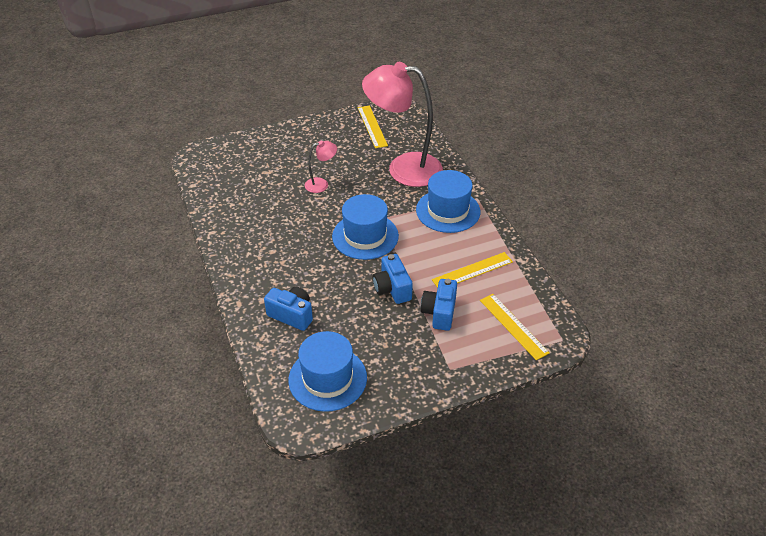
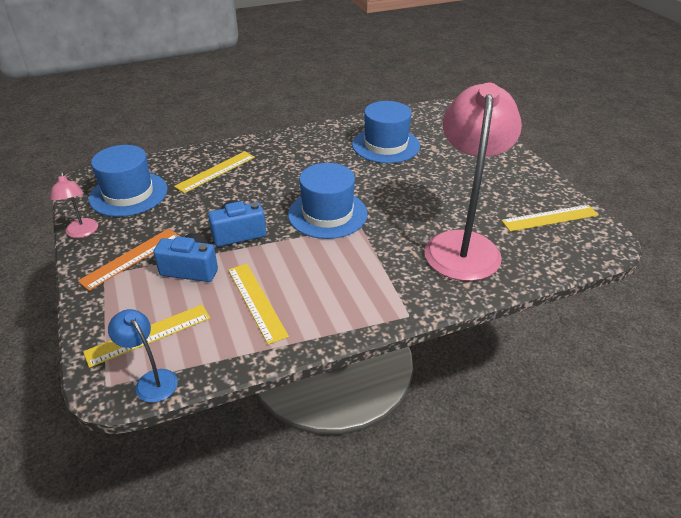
camera: 90 degrees right, 5 degrees down
blue camera [264,287,313,331] -> yellow ruler [174,151,255,193]
pink lamp [305,141,337,193] -> pink lamp moved to [50,172,98,238]
blue hat [416,170,480,233] -> blue hat moved to [352,101,420,163]
none -> orange ruler [78,229,180,291]
none -> blue lamp [108,309,178,403]

